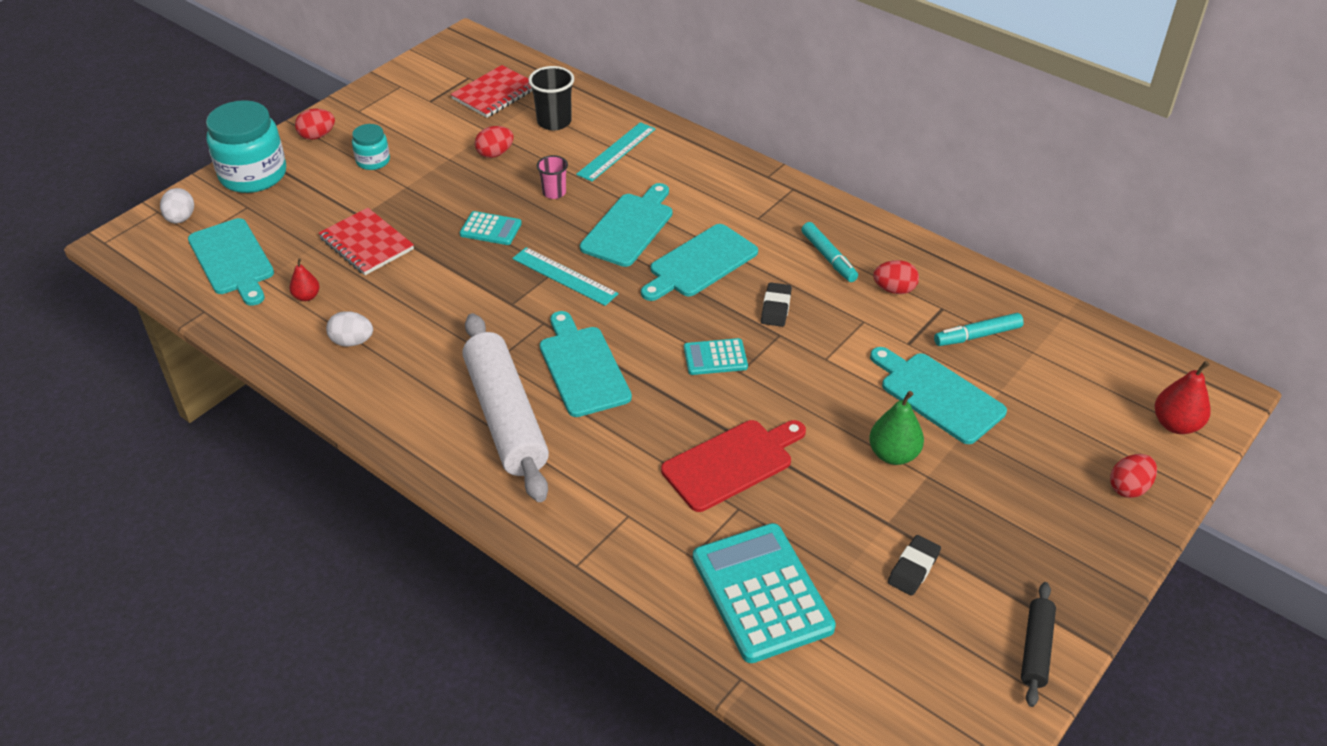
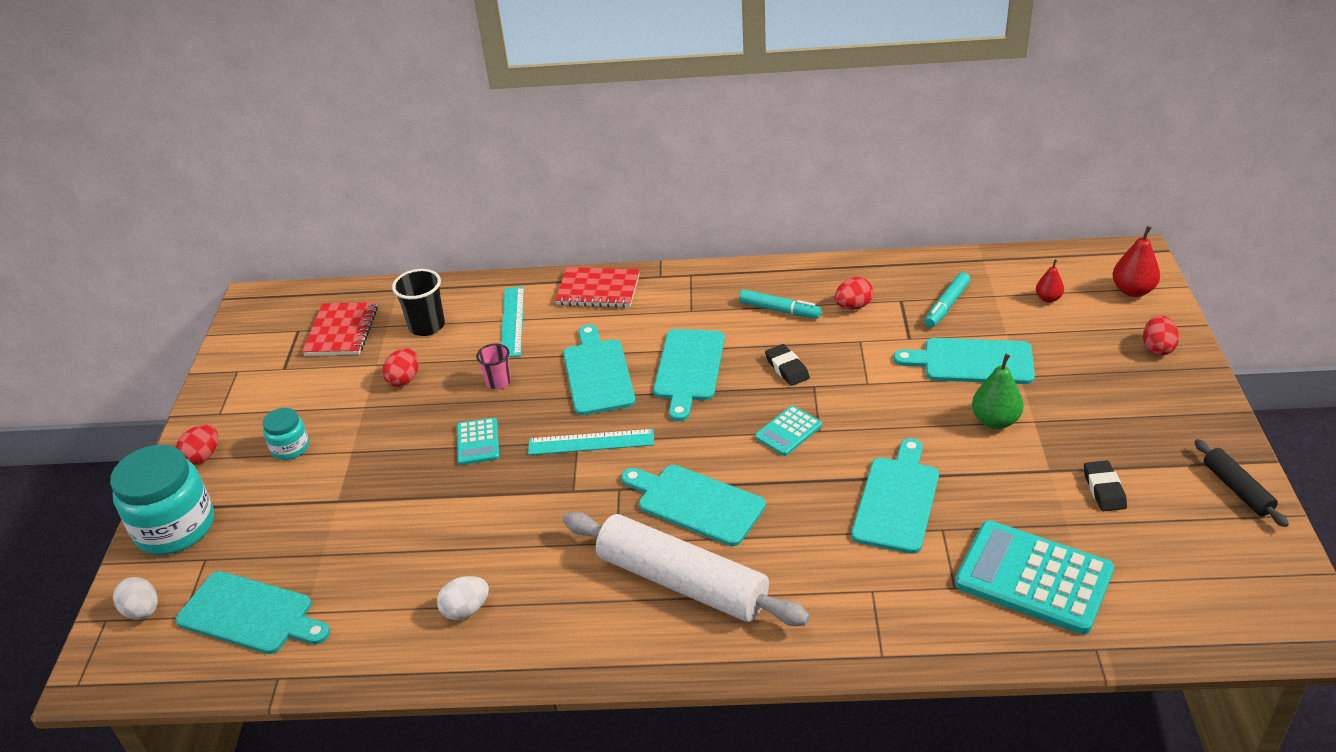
camera: 35 degrees left, 5 degrees down
red pear [289,258,320,301] -> red pear moved to [1036,259,1064,302]
red notebook [319,208,414,275] -> red notebook moved to [555,267,640,308]
turquoise calculator [460,211,522,245] -> turquoise calculator turned 105 degrees clockwise [457,418,499,465]
red cutting board [661,420,806,512] -> turquoise cutting board [851,438,939,554]

